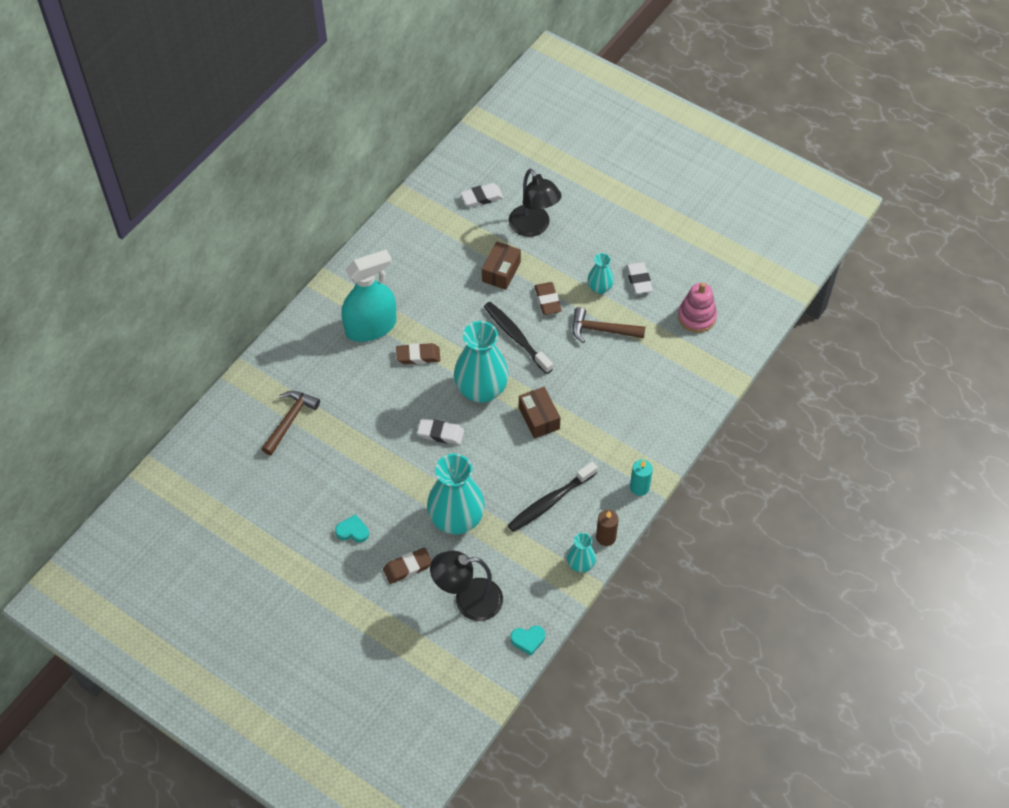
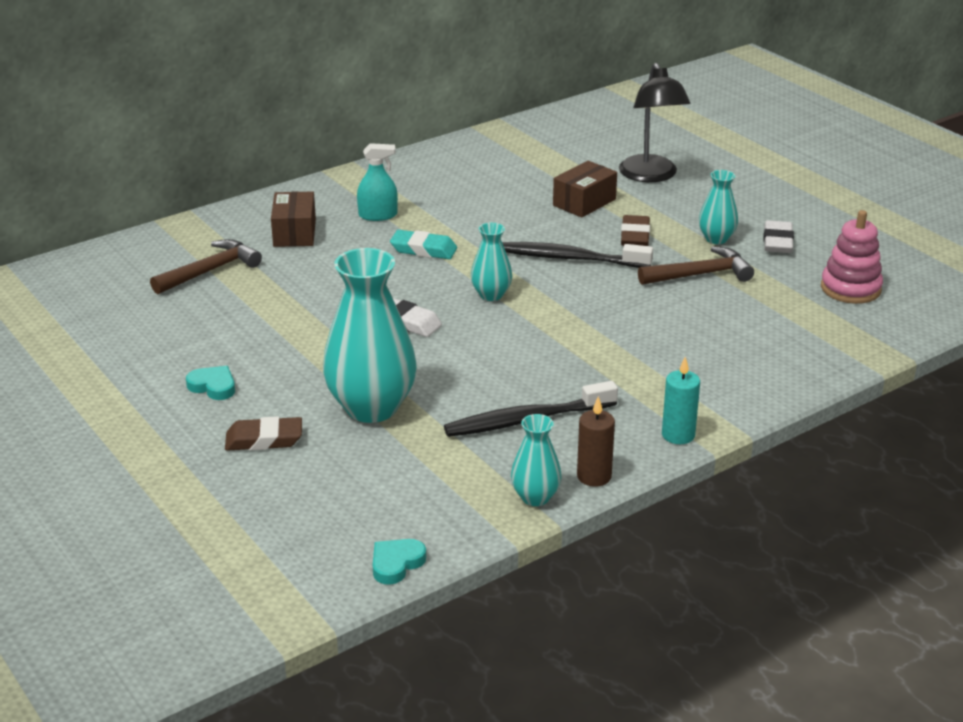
camera: 20 degrees right, 25 degrees down
turquoise spray bottle [341,250,396,342] -> turquoise spray bottle [357,143,398,221], size x0.50
brown eraser [396,343,440,364] -> turquoise eraser [390,230,457,259]
black lamp [430,551,503,621] -> none
turquoise vase [454,321,509,403] -> turquoise vase [471,222,512,301], size x0.50
white eraser [461,183,504,207] -> none
black toothbrush [484,302,553,374] -> black toothbrush turned 60 degrees counterclockwise [502,242,653,268]
turquoise heart [511,626,545,656] -> turquoise heart turned 120 degrees clockwise [373,539,426,585]
brown box [519,387,561,438] -> brown box moved to [271,191,316,247]
brown hammer [572,307,645,343] -> brown hammer turned 135 degrees clockwise [638,246,754,285]

